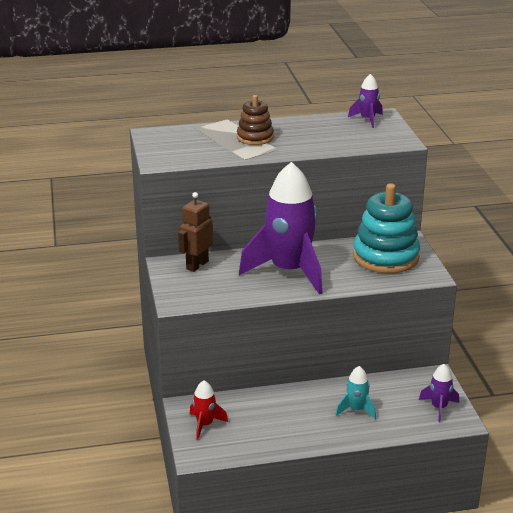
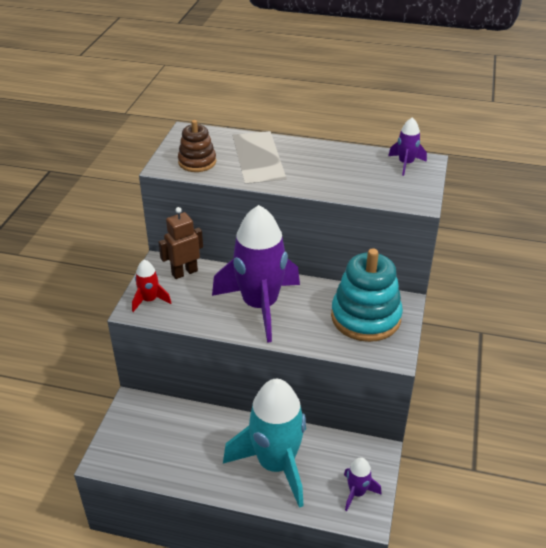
camera: 25 degrees right, 10 degrees up
red rocket [190,380,228,440] -> red rocket moved to [132,260,171,312]
brown stacking toy [237,95,274,145] -> brown stacking toy moved to [178,120,216,172]
turquoise rocket [335,366,376,419] -> turquoise rocket [223,379,306,508], size x2.30

